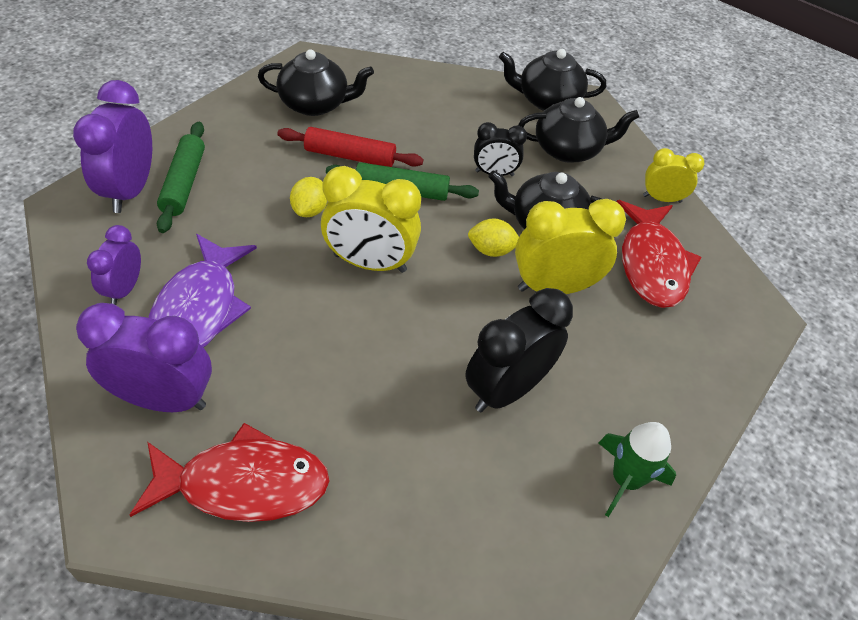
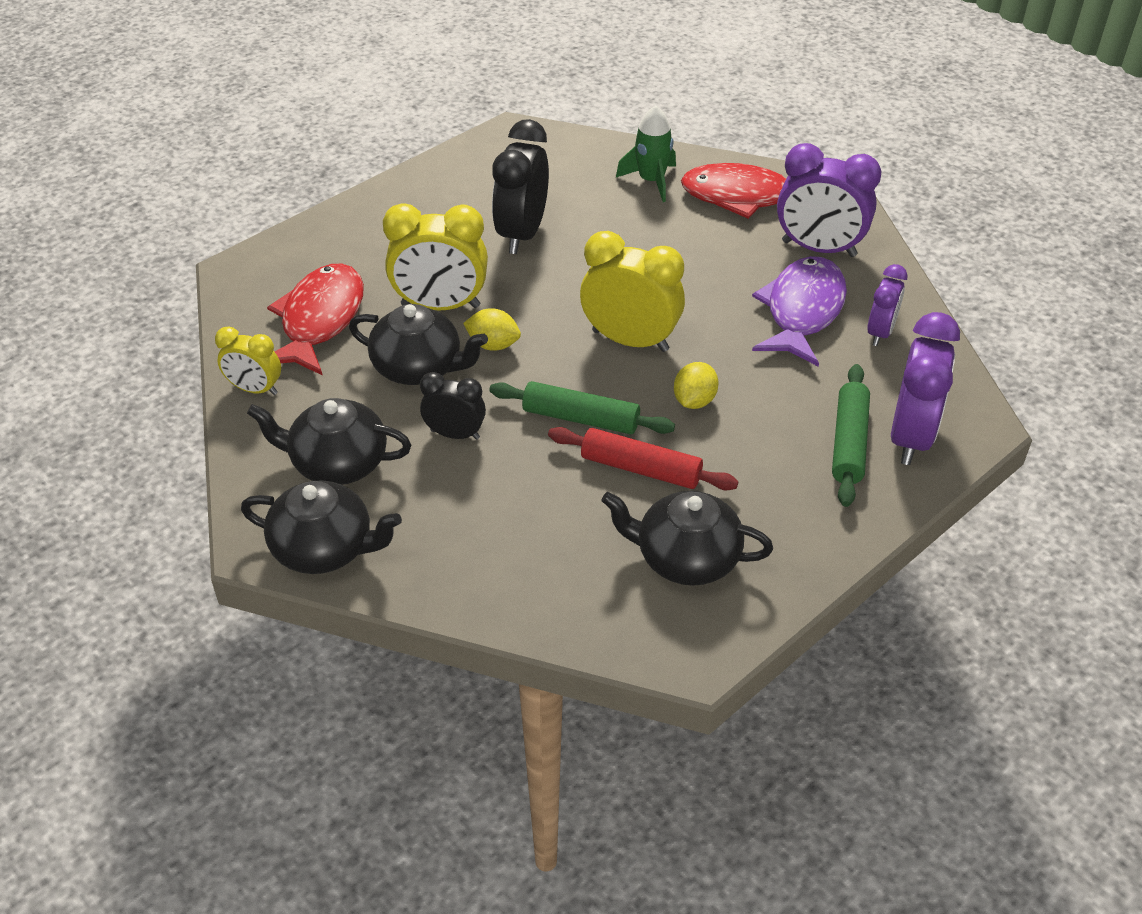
camera: 165 degrees left, 5 degrees down
black clock [465,288,573,412] -> black clock turned 135 degrees clockwise [492,119,549,254]
green rocket [599,422,676,517] -> green rocket moved to [616,105,676,202]

